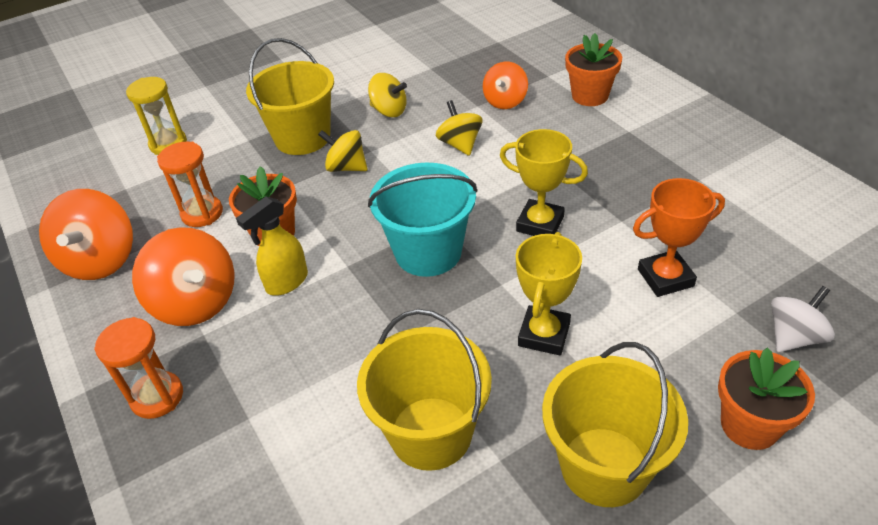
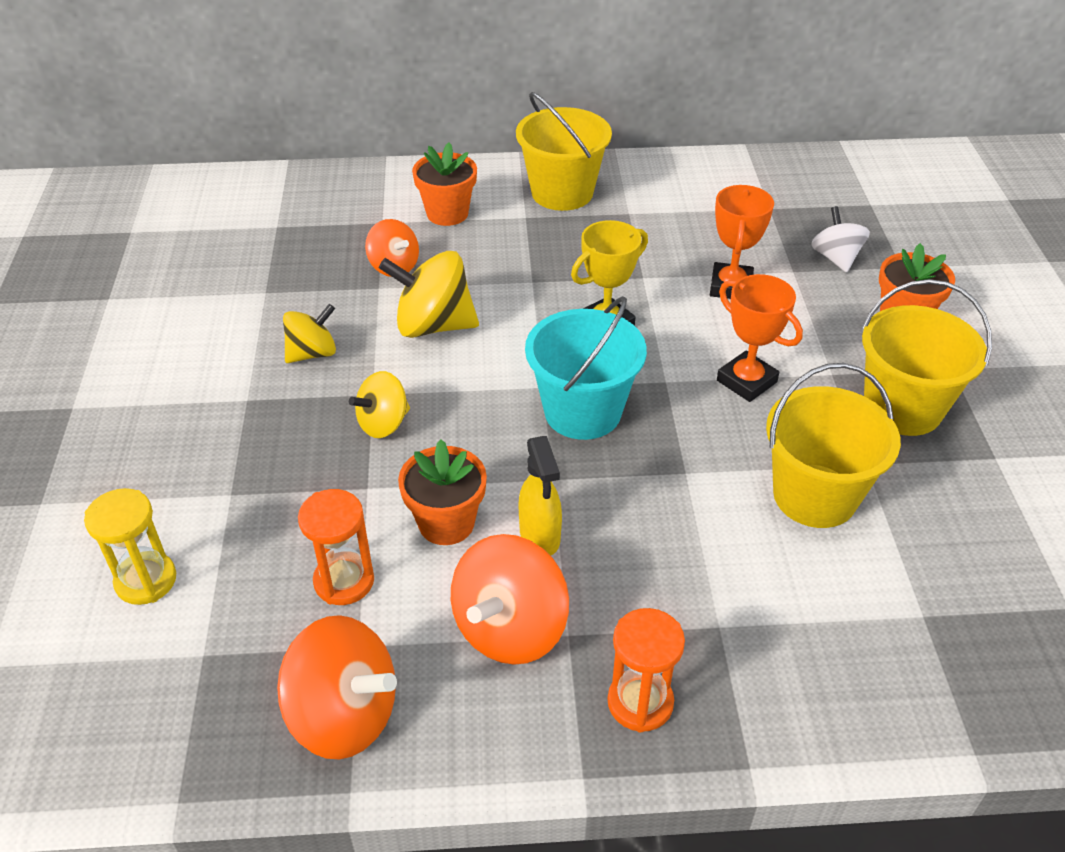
camera: 65 degrees left, 0 degrees up
orange spinning top [132,227,234,326] -> orange spinning top turned 135 degrees clockwise [451,534,569,665]
yellow bucket [246,38,334,155] -> yellow bucket moved to [516,92,612,211]
yellow spinning top [436,100,483,156] -> yellow spinning top [379,251,479,338], size x1.61
yellow trophy [516,232,582,355] -> orange trophy [717,274,803,402]

